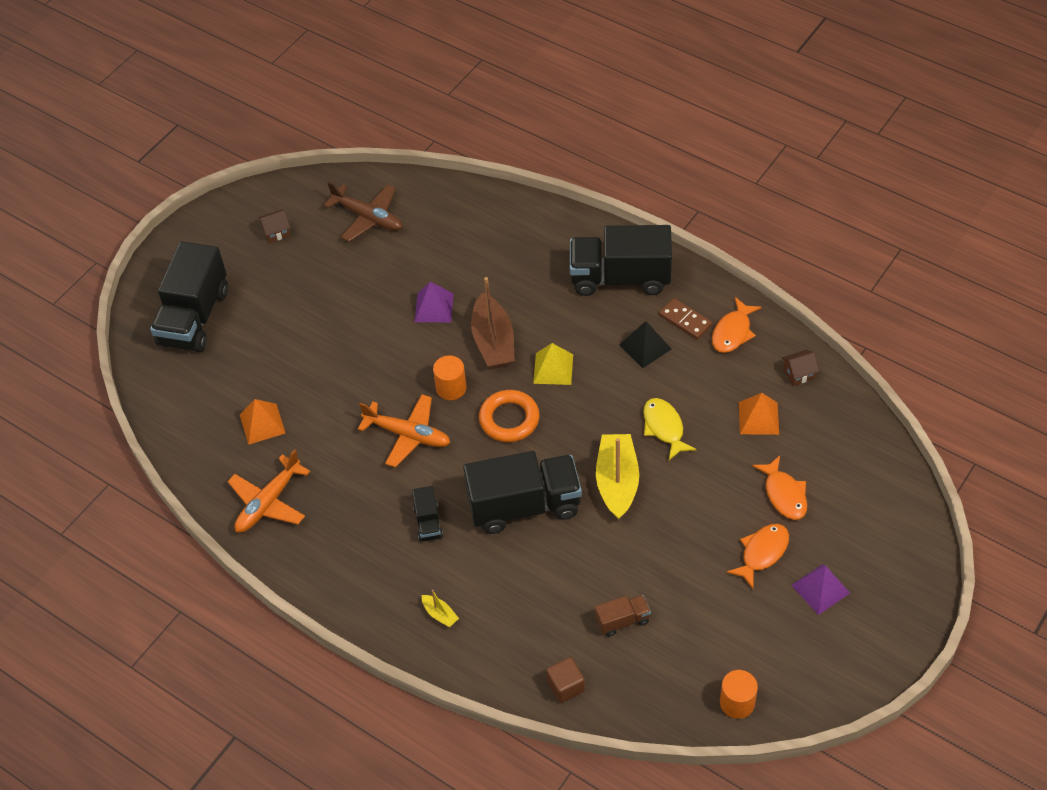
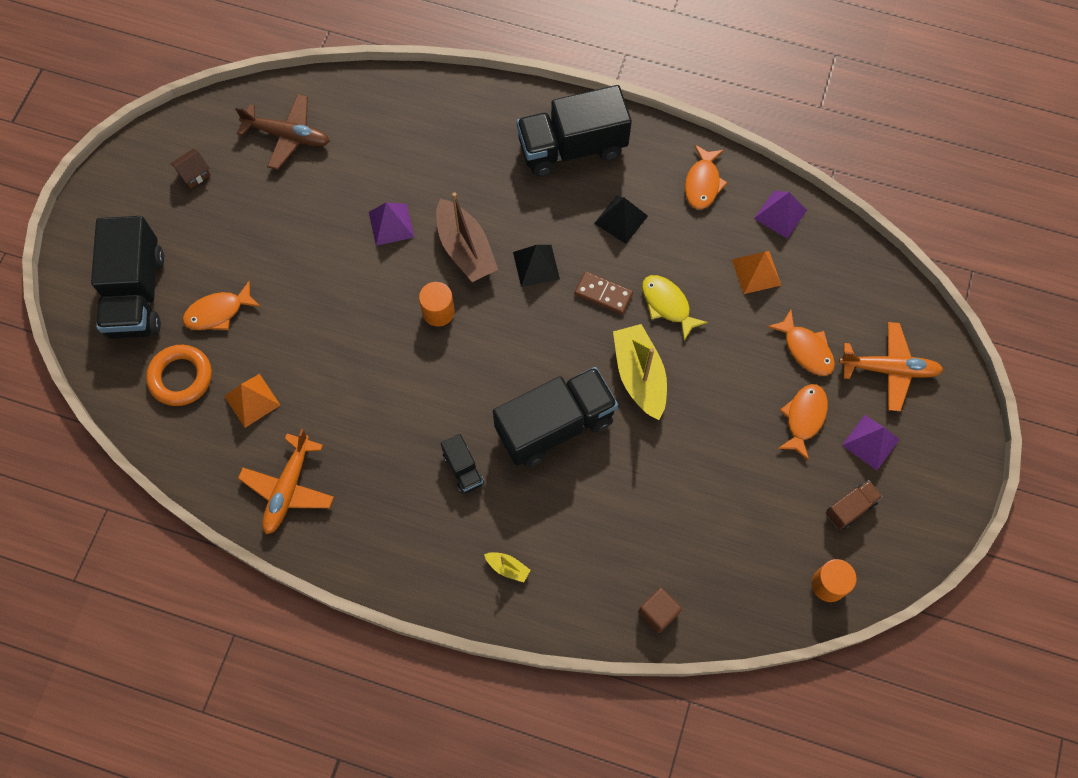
camera: 20 degrees left, 15 degrees up
orange plane [358,394,450,468] -> orange plane moved to [839,322,943,411]
orange ring [479,390,540,442] -> orange ring moved to [146,345,212,406]
yellow pyramid [533,343,573,385] -> black pyramid [513,245,560,287]
brown truck [595,595,651,637] -> brown truck moved to [826,480,883,530]
brown domino [659,298,712,340] -> brown domino moved to [574,271,633,314]
brown house [782,350,819,386] -> purple pyramid [754,191,807,238]
none -> orange fish [183,281,261,330]

